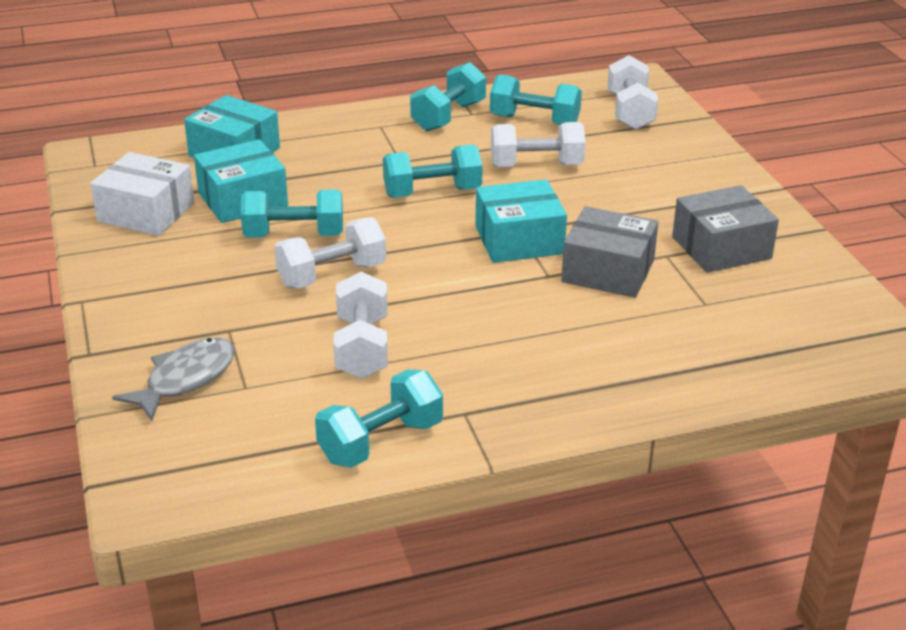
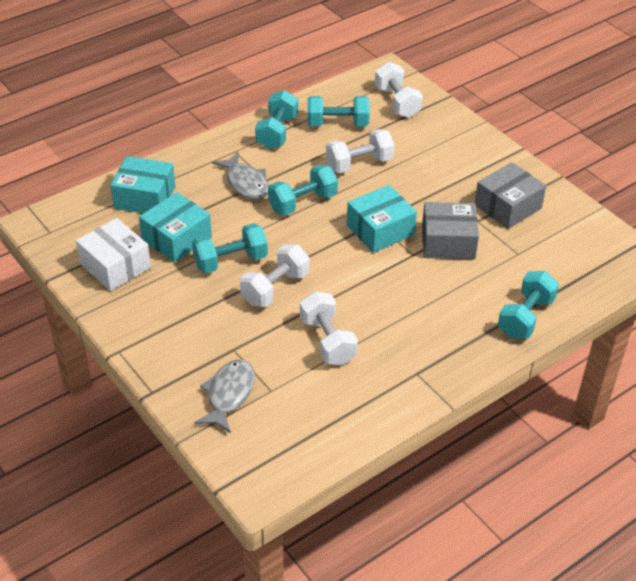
camera: 20 degrees left, 10 degrees up
white box [90,152,195,236] -> white box turned 45 degrees clockwise [76,218,151,291]
turquoise dumbbell [315,370,443,468] -> turquoise dumbbell moved to [498,271,559,338]
none -> grey fish [212,152,269,200]

